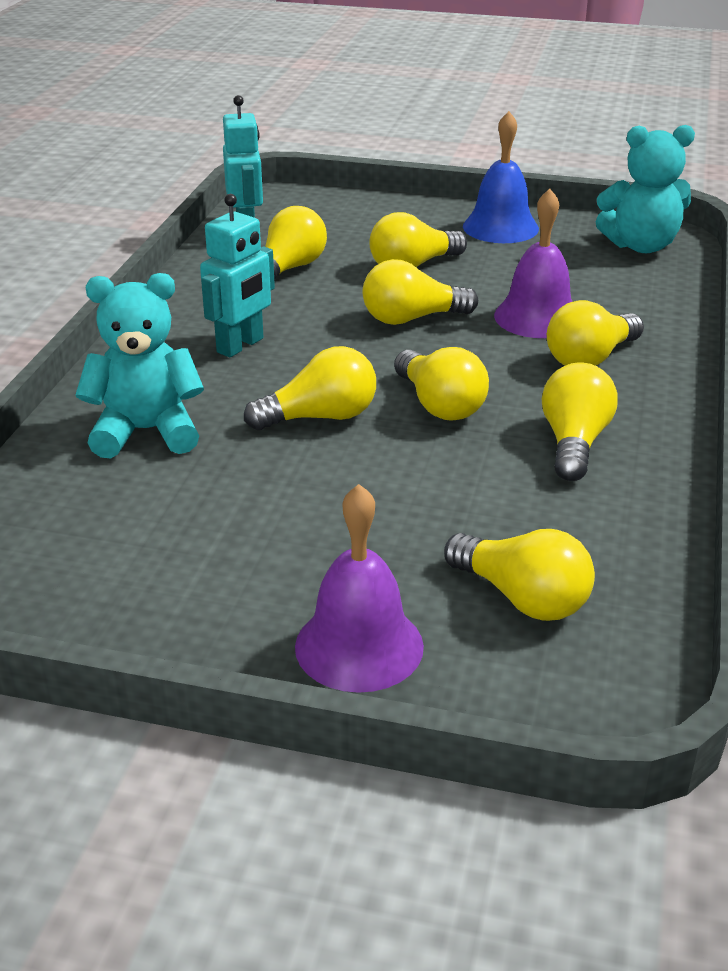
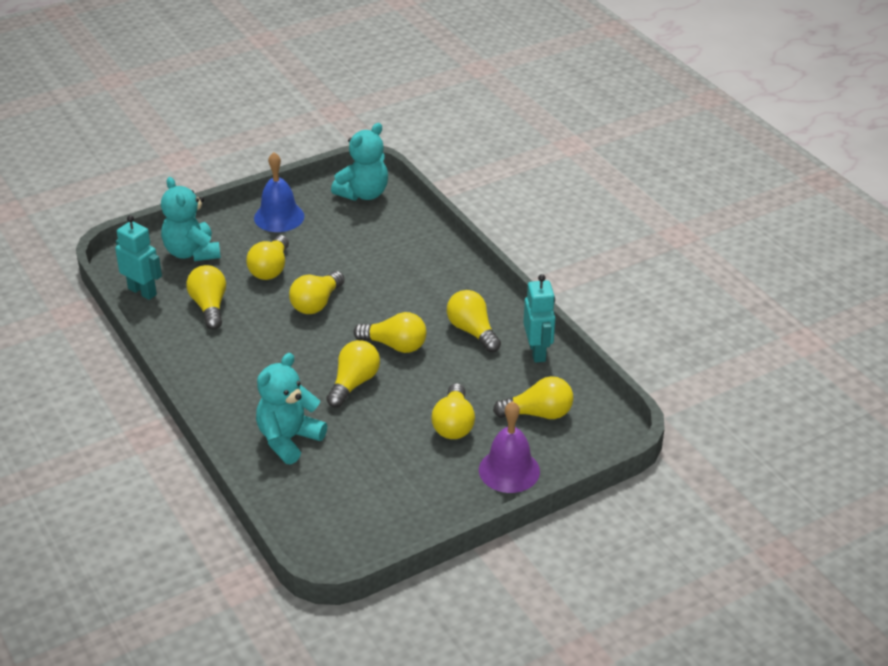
camera: 45 degrees left, 5 degrees up
turquoise robot [200,194,275,357] -> turquoise robot moved to [523,274,555,363]
purple bell [494,189,572,338] -> none
yellow light bulb [547,300,644,366] -> yellow light bulb moved to [431,383,475,439]
none -> turquoise teddy bear [161,177,221,261]

